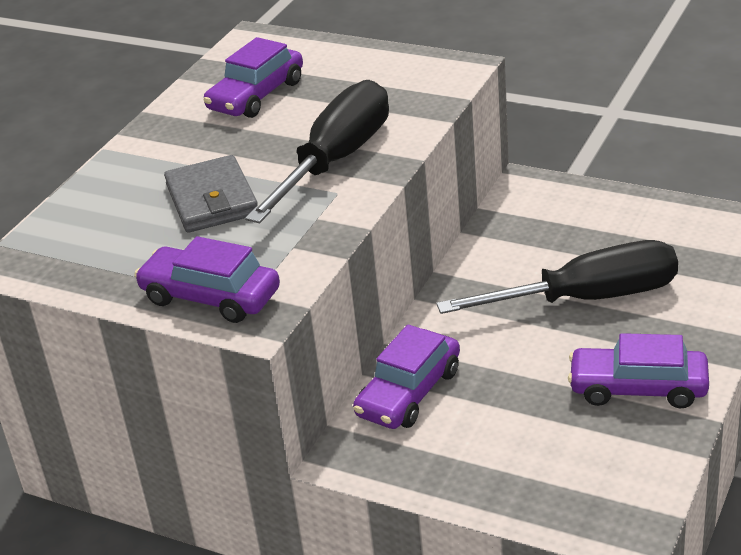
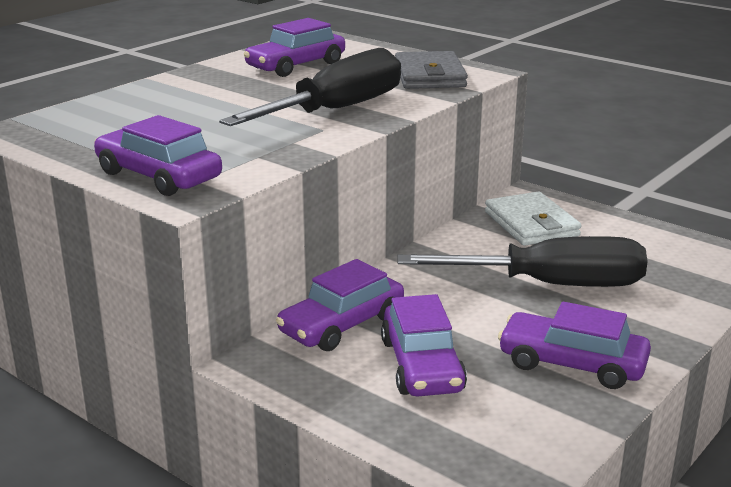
camera: 10 degrees right, 10 degrees down
grey wallet [164,155,258,233] -> grey wallet moved to [395,51,468,89]
none -> purple car [381,294,467,397]
none -> white wallet [485,192,582,246]

